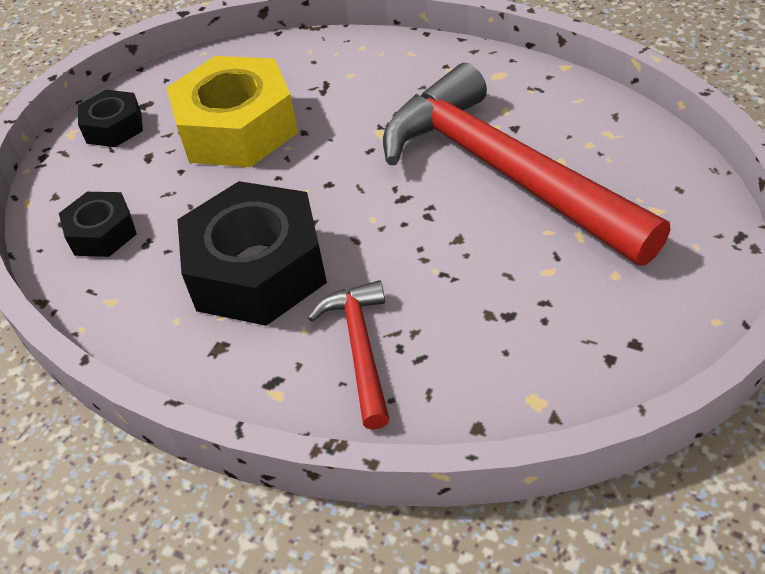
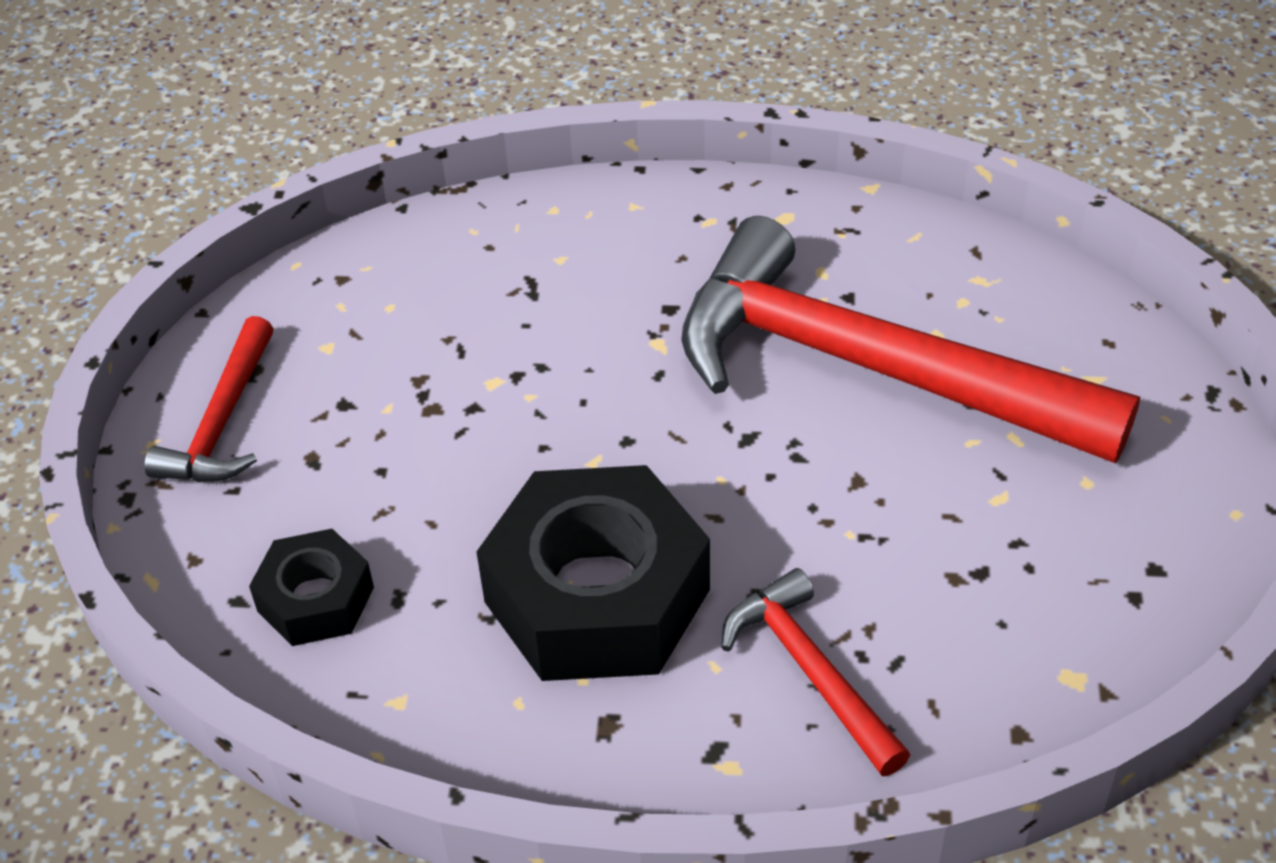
camera: 25 degrees left, 0 degrees up
black nut [78,90,143,147] -> red hammer [145,316,274,482]
yellow nut [166,56,298,167] -> none

